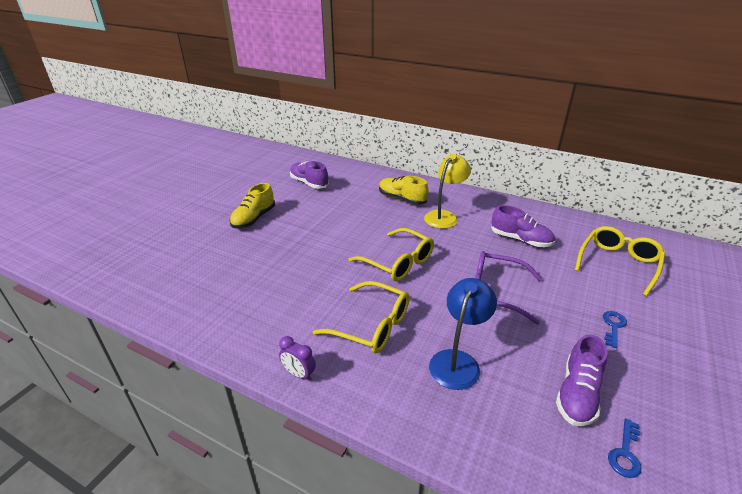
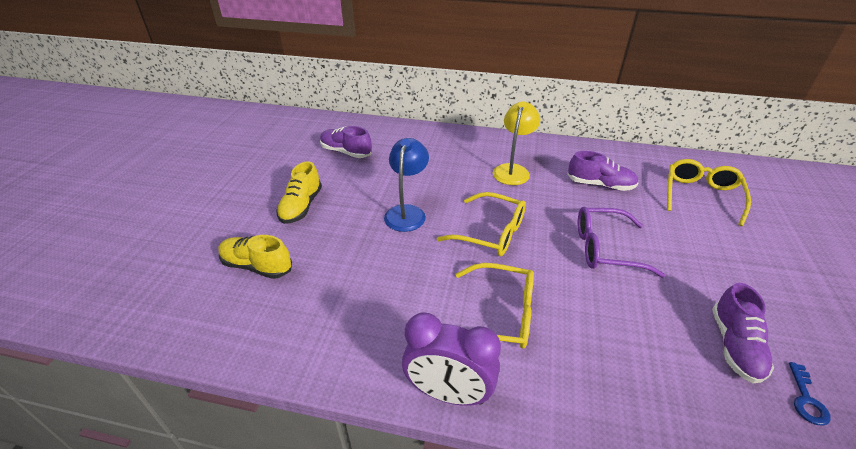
camera: 15 degrees left, 5 degrees up
purple clock [279,336,316,381] -> purple clock [402,312,501,406], size x2.02
yellow shoe [379,176,429,205] -> yellow shoe moved to [219,235,292,279]
blue lamp [429,278,497,390] -> blue lamp moved to [384,138,429,232]
blue key [603,311,627,348] -> none

